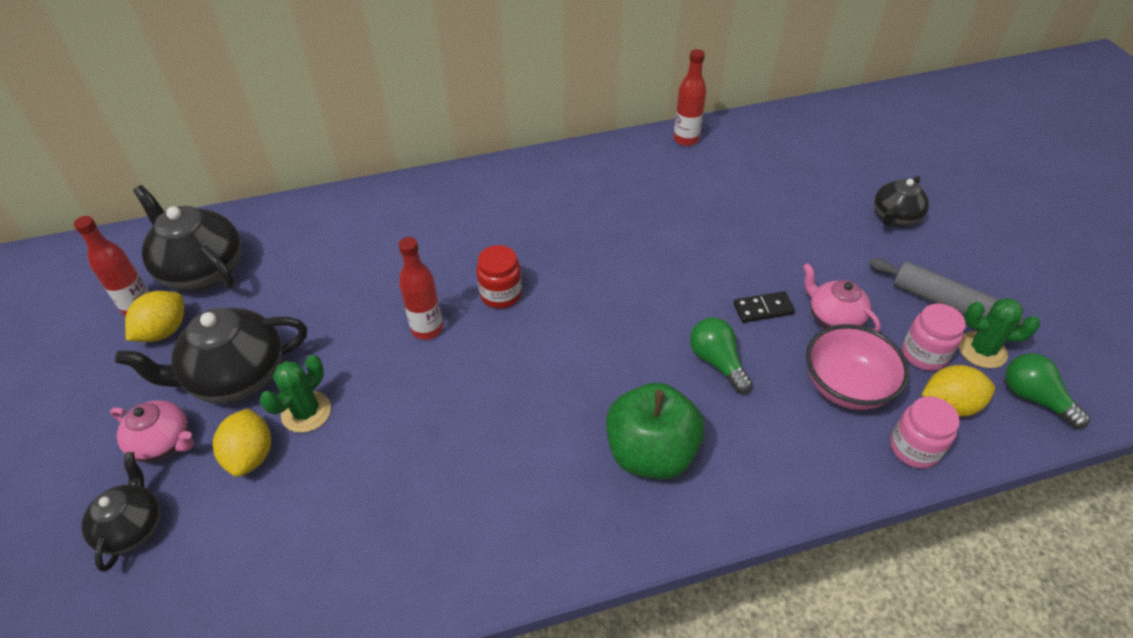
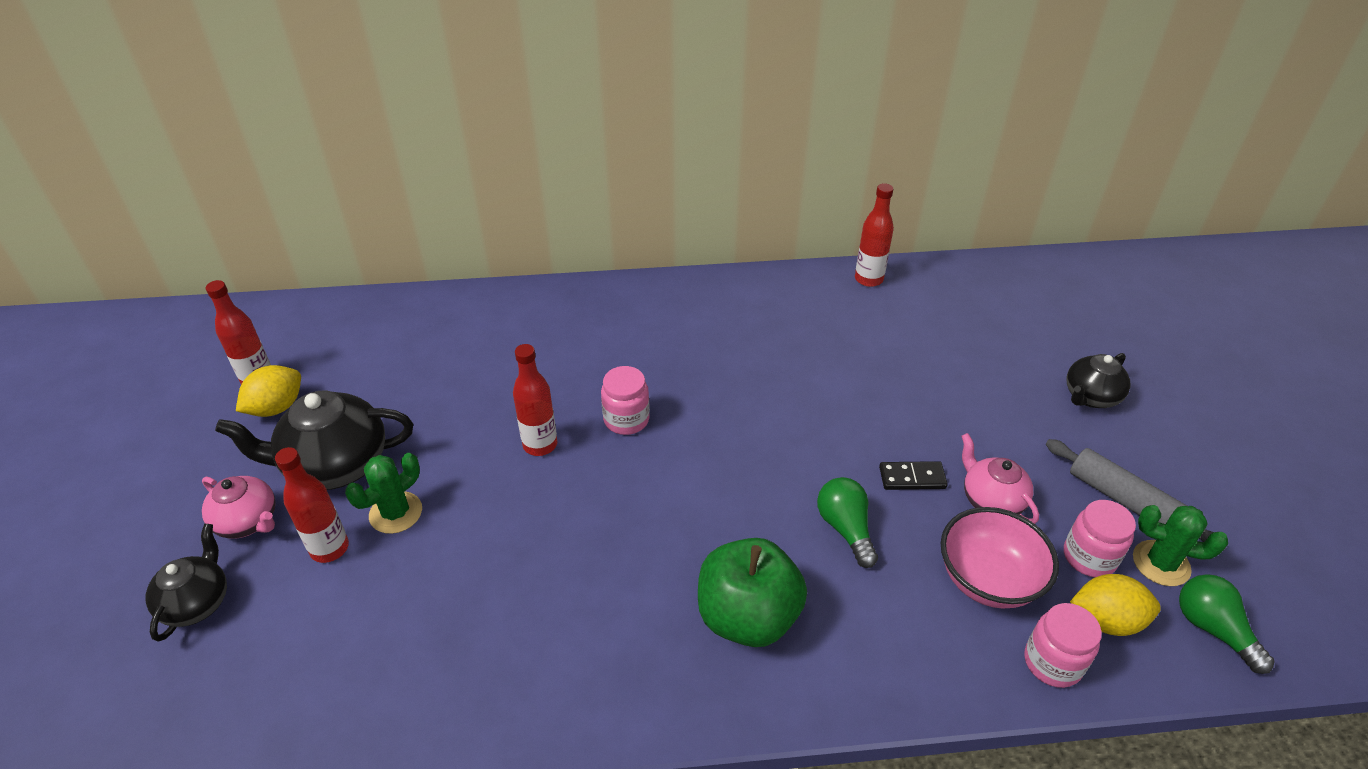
camera: 10 degrees right, 5 degrees down
black teapot [133,185,242,291] -> none
yellow lemon [213,408,271,477] -> red bottle [275,447,349,563]
red jar [476,245,522,309] -> pink jar [601,366,650,435]

